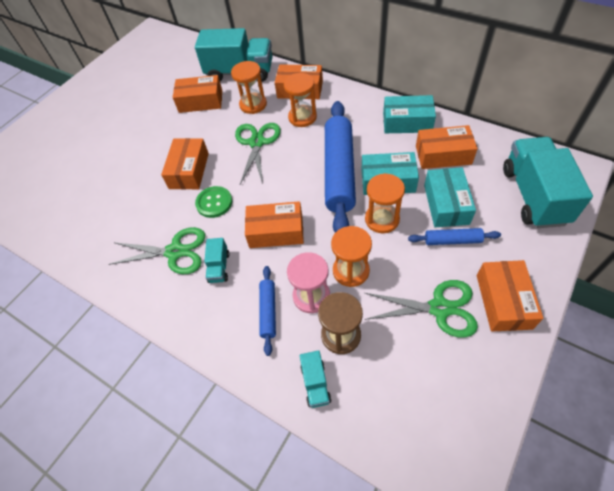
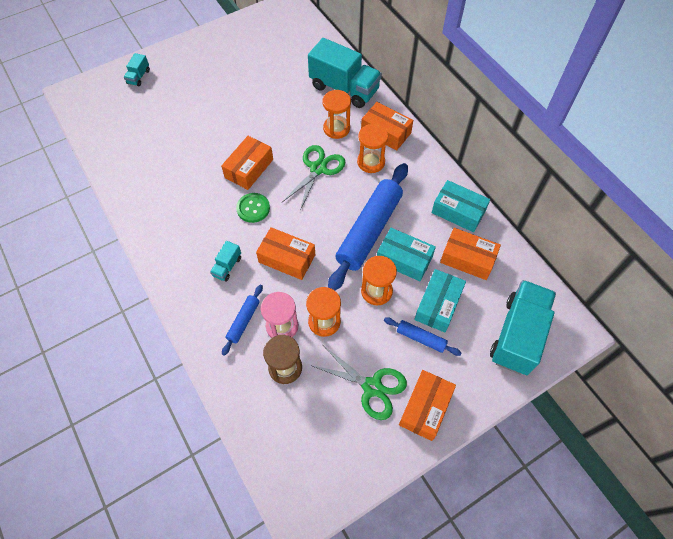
camera: 20 degrees right, 5 degrees up
green scissors [108,227,206,274] -> none
orange box [173,75,222,113] -> none
turquoise truck [300,350,332,408] -> turquoise truck moved to [124,53,150,86]

